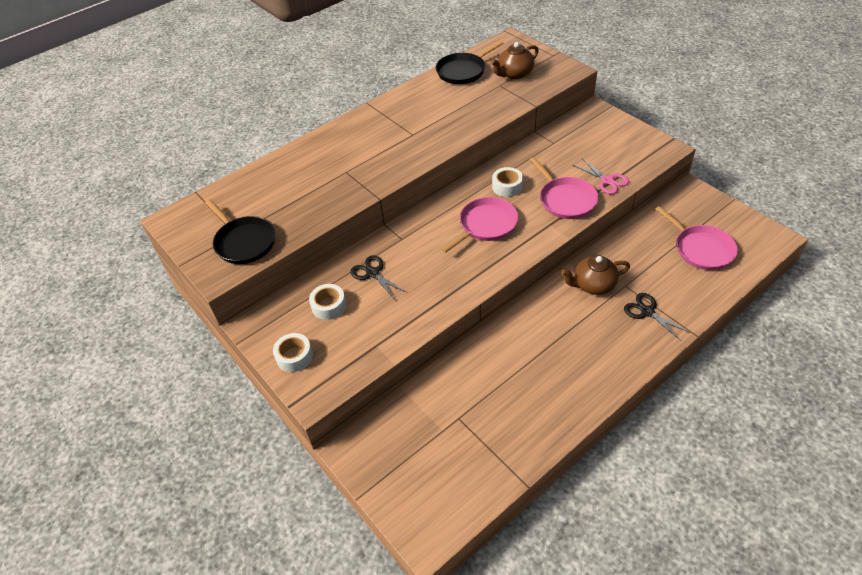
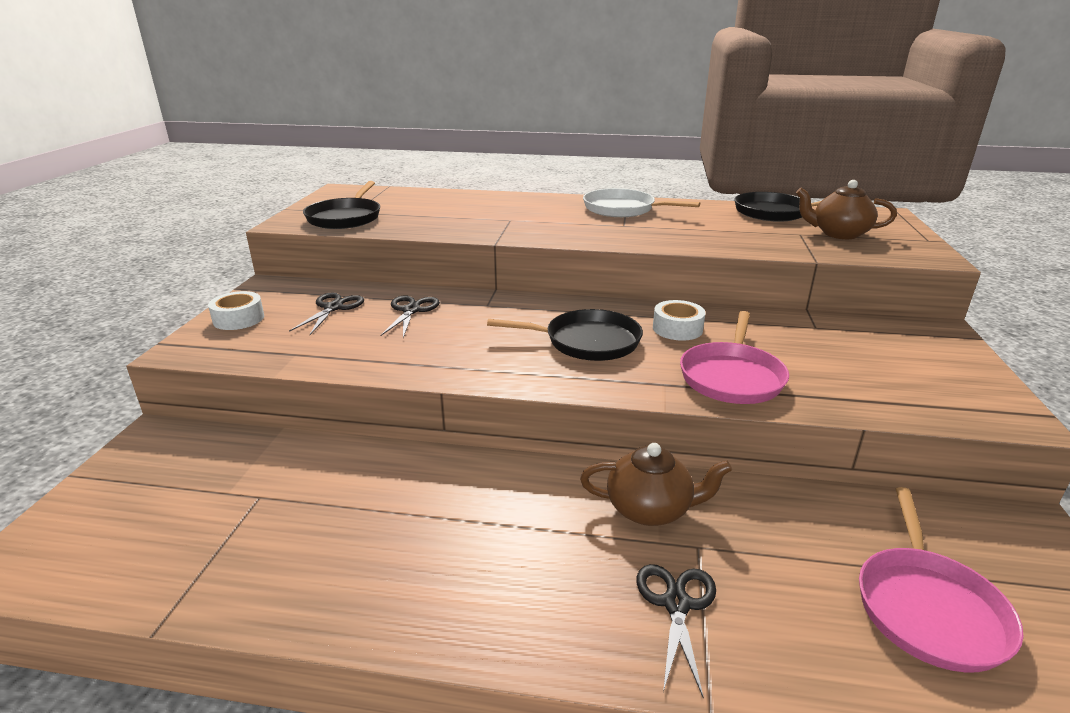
camera: 45 degrees right, 20 degrees down
white tape [309,284,346,320] -> black scissors [289,293,364,335]
pink pan [441,197,518,253] -> black pan [487,309,643,361]
brown teapot [561,255,630,295] -> brown teapot turned 150 degrees clockwise [580,443,732,526]
pink scissors [573,159,629,194] -> none
none -> white pan [583,188,700,217]

